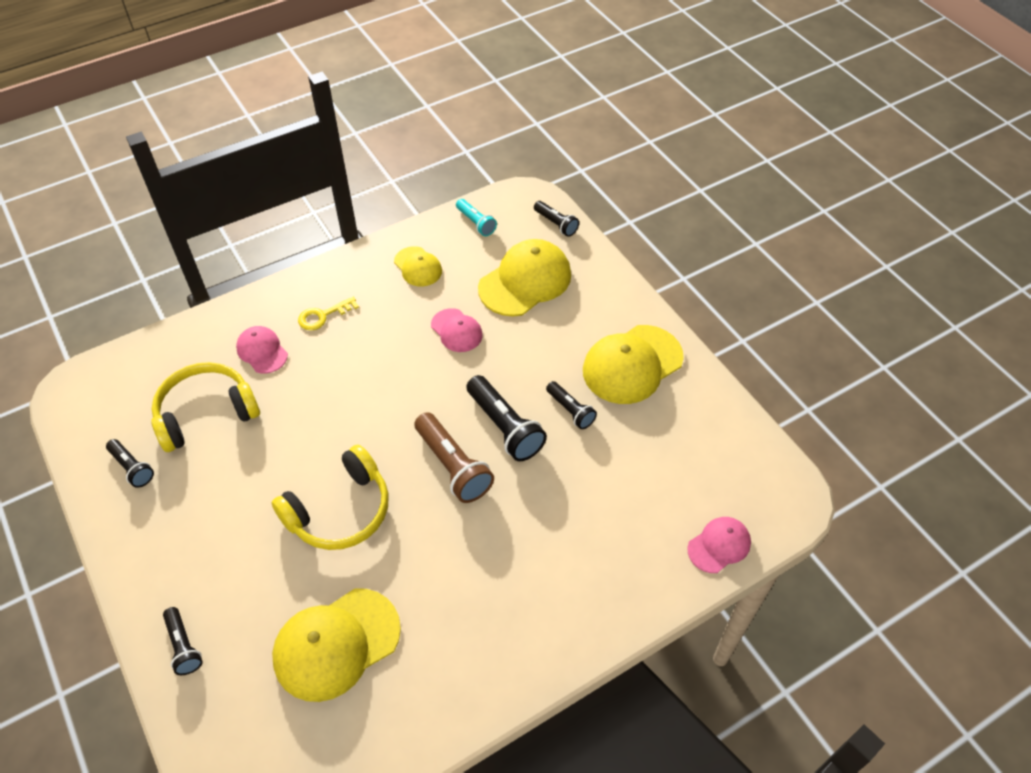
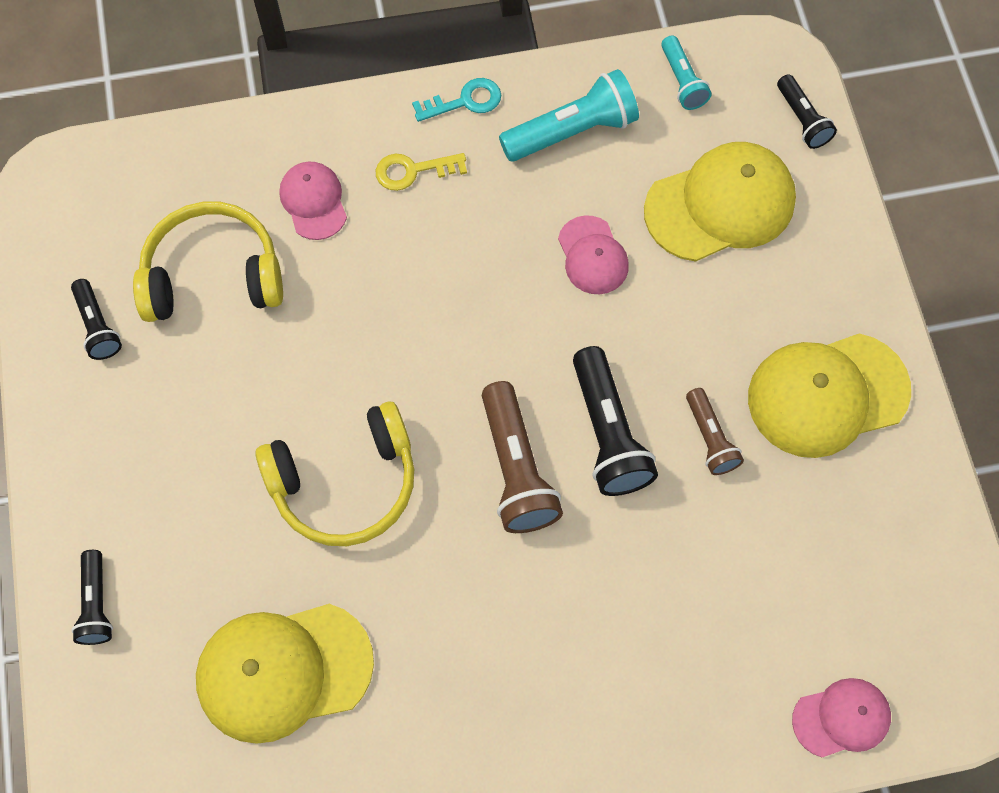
camera: 20 degrees right, 15 degrees up
yellow cap [394,246,442,287] -> turquoise flashlight [499,69,639,162]
black flashlight [546,381,597,429] -> brown flashlight [686,388,744,475]
none -> turquoise key [412,78,501,122]

